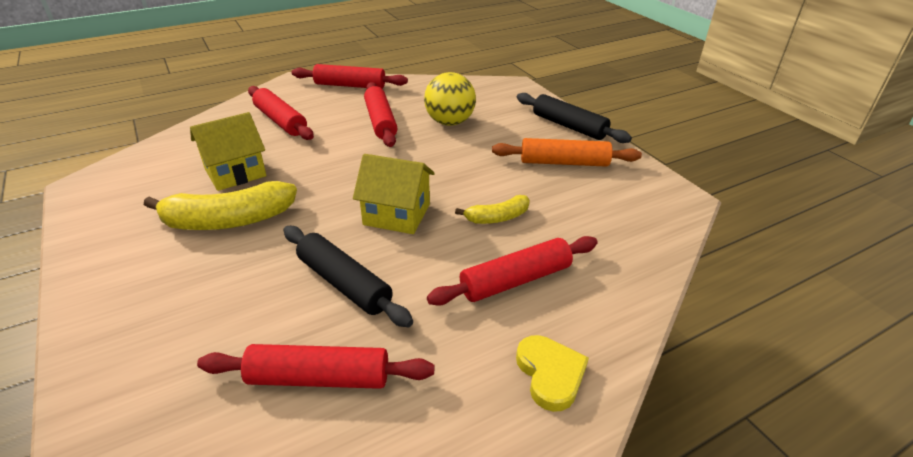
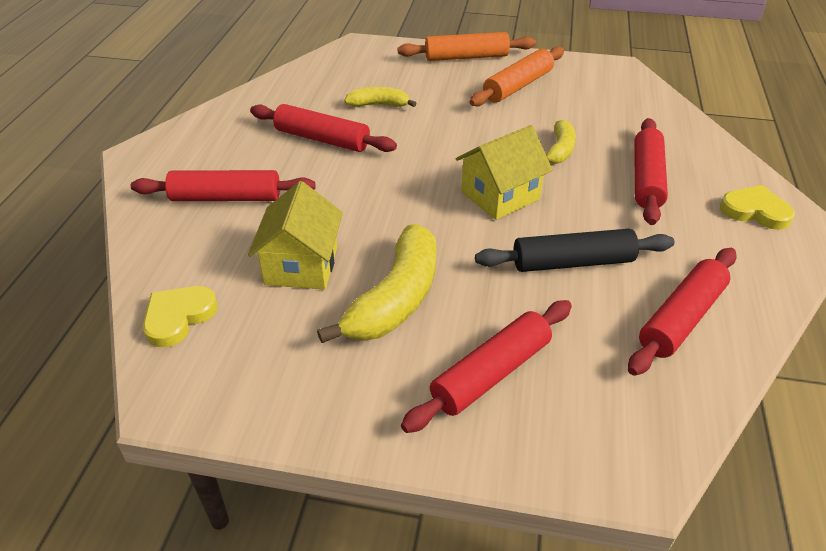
camera: 50 degrees left, 5 degrees up
red rolling pin [292,64,408,89] -> red rolling pin moved to [401,300,572,433]
yellow ball [424,72,476,126] -> yellow banana [344,87,417,107]
black rolling pin [517,93,632,143] -> orange rolling pin [398,32,536,61]
none -> yellow heart [143,286,218,347]

